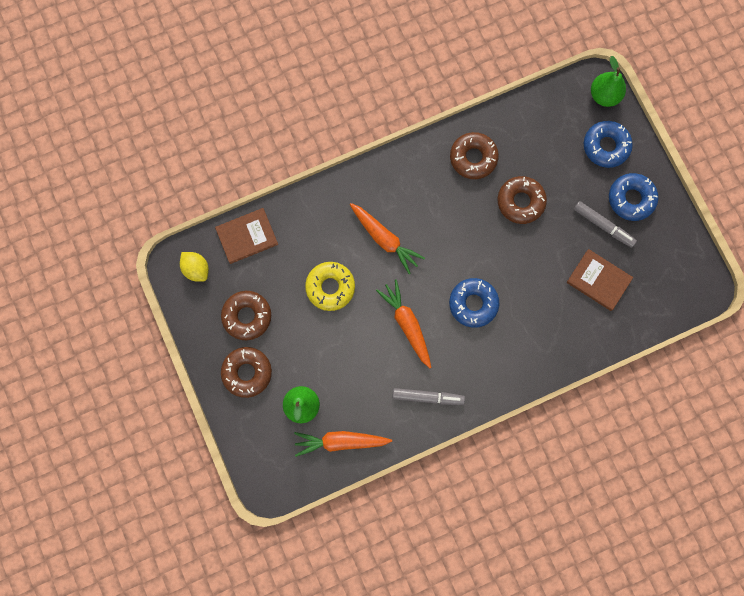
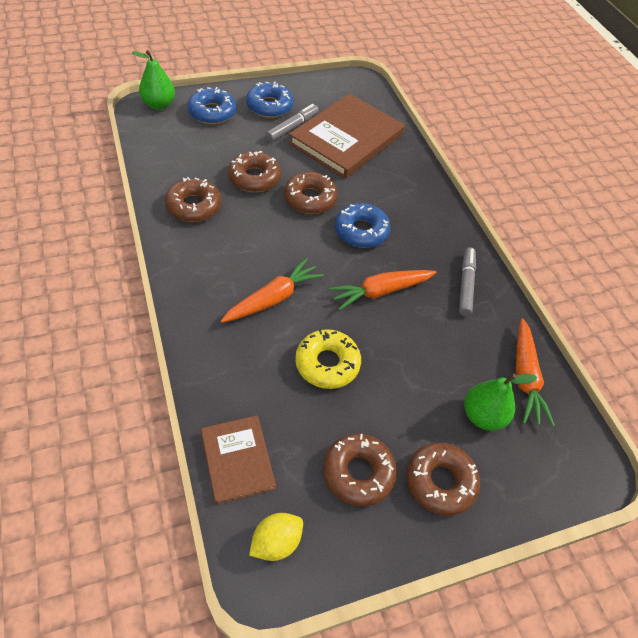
camera: 90 degrees left, 25 degrees down
brown book [567,249,633,311] -> brown book [288,94,405,179], size x1.85
none -> brown donut [284,172,338,214]

